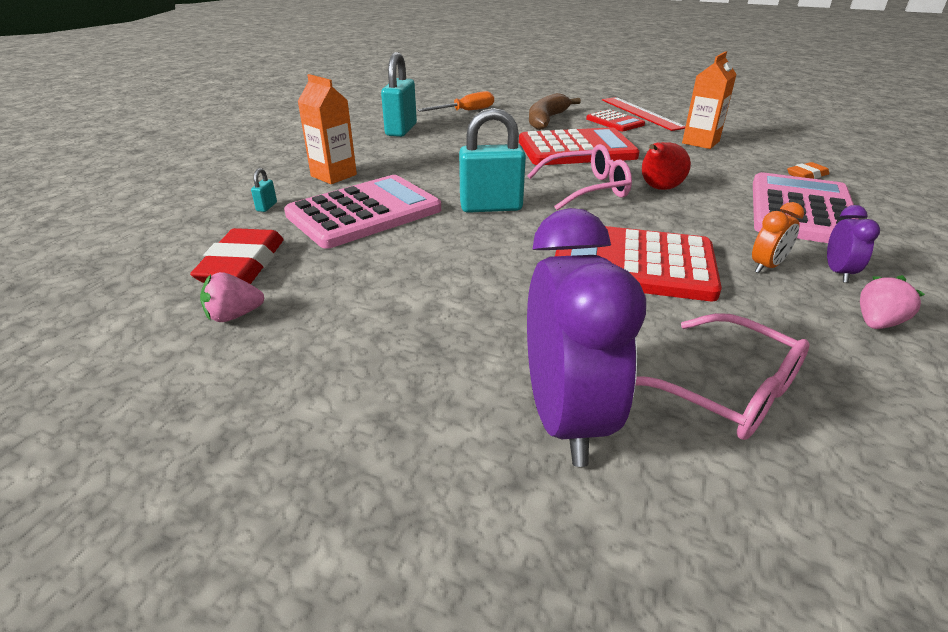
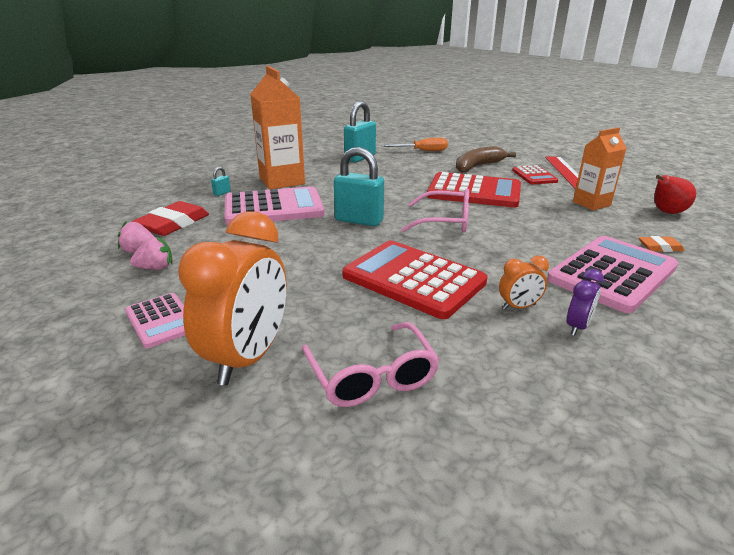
camera: 25 degrees right, 5 degrees down
orange carton [297,74,357,184] -> orange carton [250,66,305,190], size x1.57
purple clock [527,208,646,467] -> orange clock [178,211,287,386]
red pear [642,142,691,190] -> red pear moved to [654,175,696,214]
pink strawberry [860,275,925,329] -> pink strawberry moved to [130,237,172,270]
none -> pink calculator [125,293,185,348]

